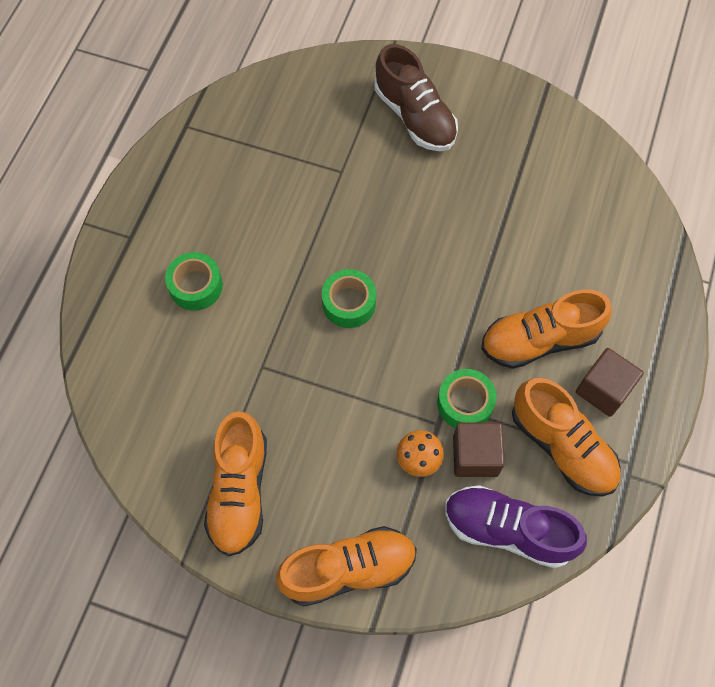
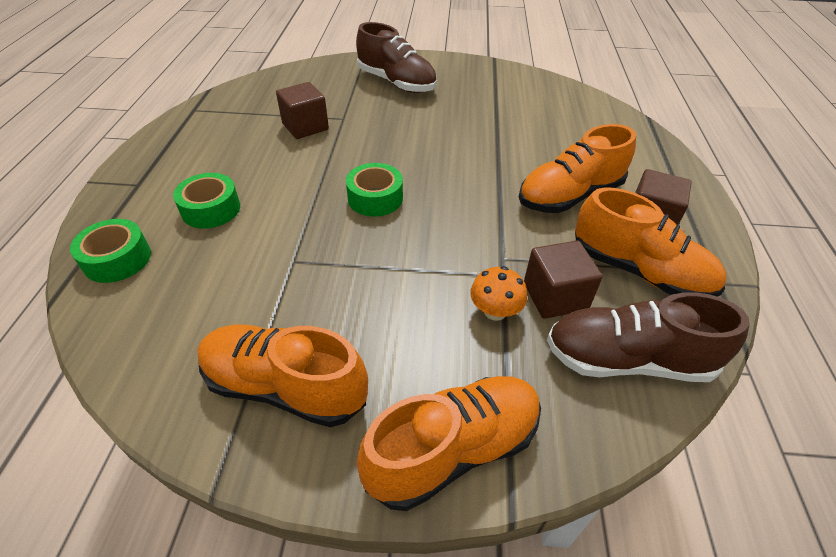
camera: 15 degrees left, 20 degrees down
orange shoe [204,411,267,556] -> orange shoe turned 120 degrees clockwise [197,325,368,427]
green tape [437,369,497,428] -> green tape moved to [70,219,151,283]
purple shoe [445,485,587,568] -> brown shoe [547,292,750,382]
none -> brown cube [276,82,329,139]

